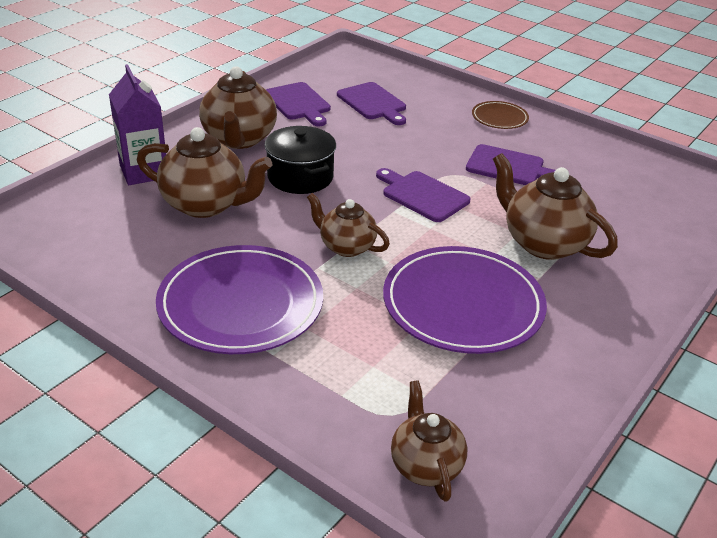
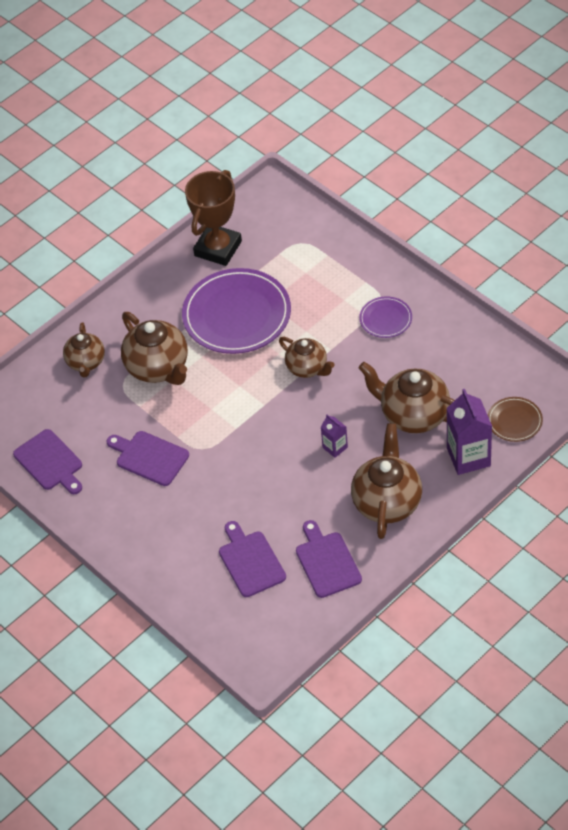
camera: 165 degrees left, 15 degrees up
purple plate [156,245,323,354] -> purple plate [359,296,412,338], size x0.48
black pot [264,126,336,194] -> purple carton [321,414,348,458]
purple cutting board [376,168,471,222] -> purple cutting board moved to [13,429,82,494]
brown teapot [391,380,467,502] -> brown teapot moved to [63,322,105,378]
brown plate [472,101,529,129] -> brown plate moved to [488,397,543,442]
none -> brown trophy [185,170,242,266]

